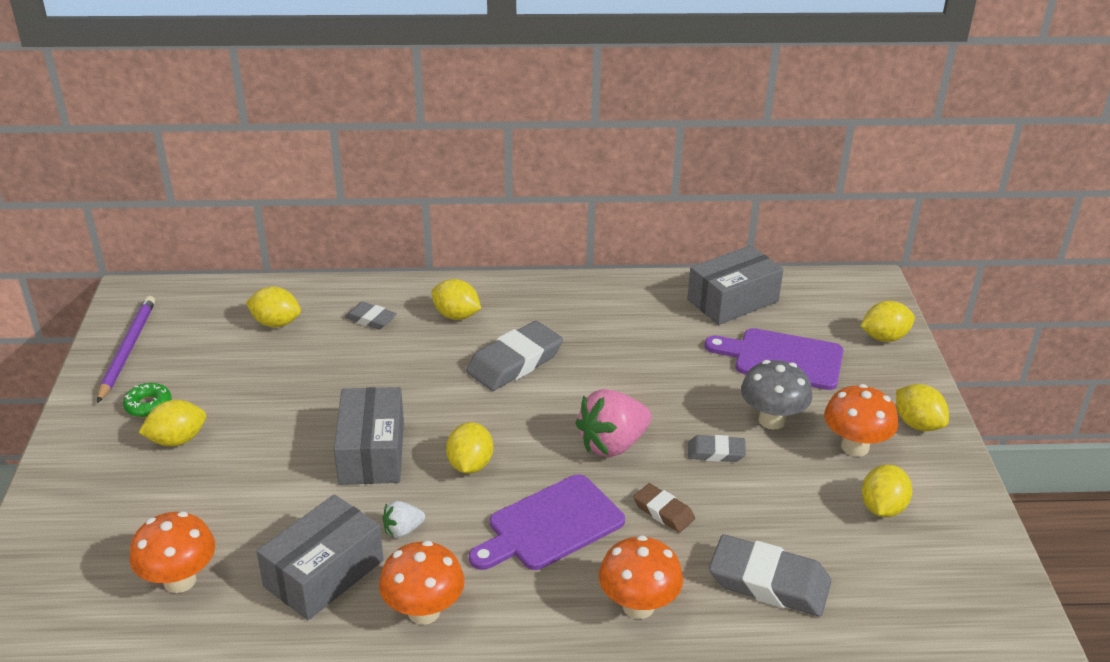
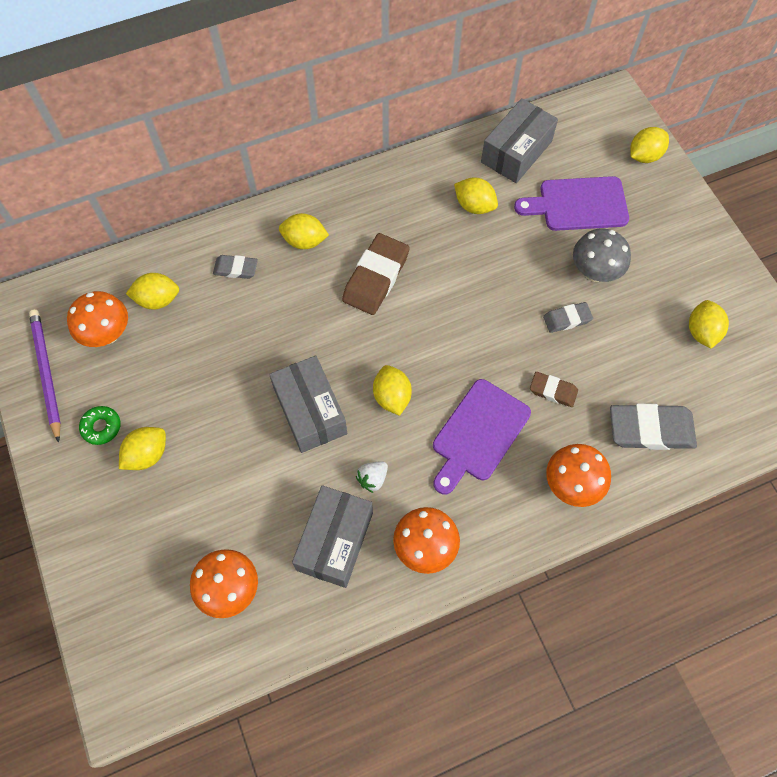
camera: 20 degrees left, 30 degrees up
grey eraser [466,321,563,391] -> brown eraser [342,233,410,315]
pink strawberry [575,389,651,457] -> none
orange mushroom [824,384,898,457] -> orange mushroom moved to [67,291,128,347]
yellow lemon [896,384,949,431] -> yellow lemon moved to [454,177,498,214]

